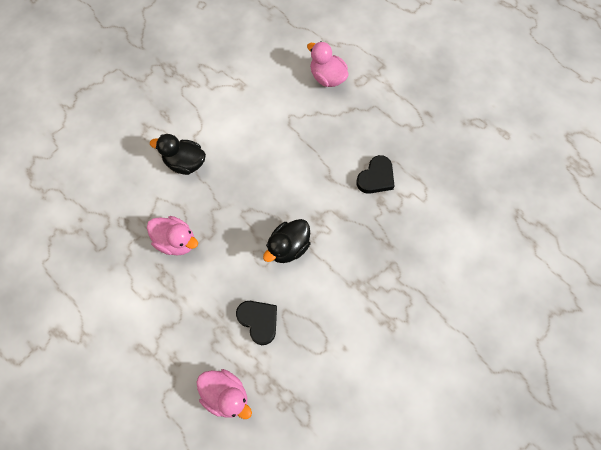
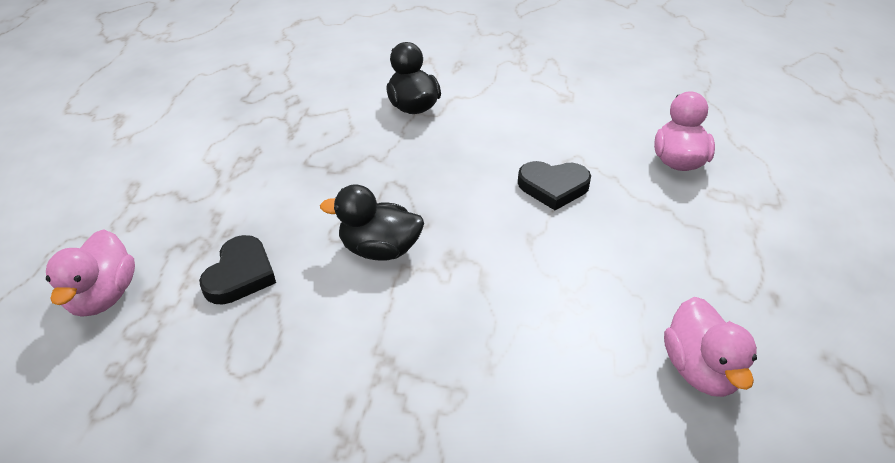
camera: 55 degrees right, 25 degrees down
pink duck [147,216,198,256] -> pink duck moved to [664,297,757,397]
black heart [356,155,394,194] -> black heart moved to [518,161,591,210]

